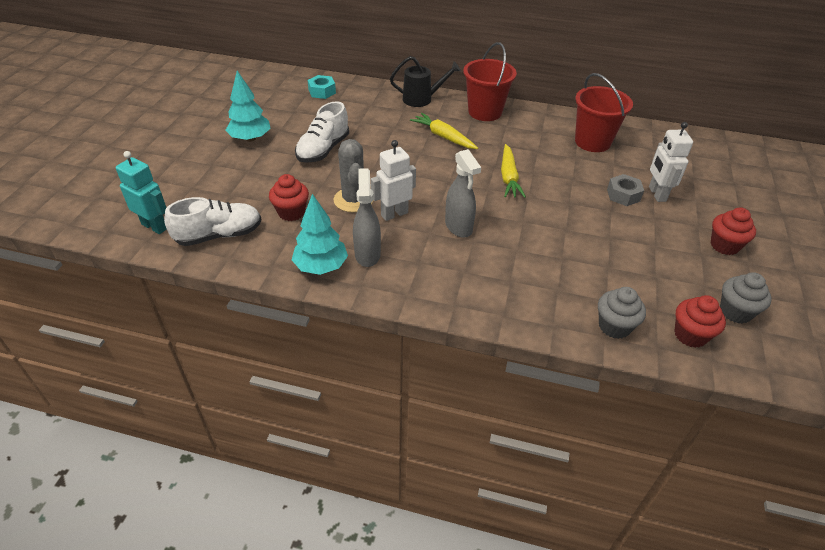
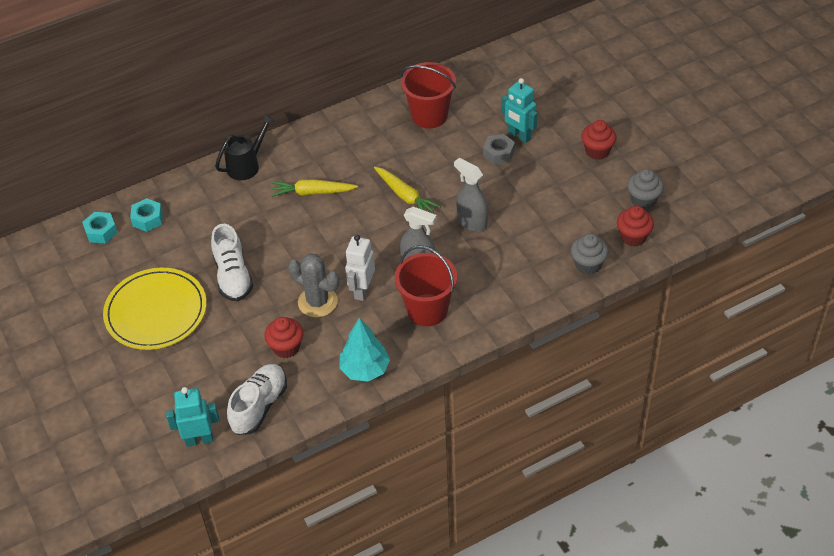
camera: 40 degrees left, 5 degrees up
turquoise tree [226,71,271,142] -> yellow plate [103,268,207,350]
grey spray bottle [353,168,381,267] -> grey spray bottle moved to [454,158,488,232]
red bucket [463,42,517,121] -> red bucket moved to [394,246,457,326]
white robot [649,122,693,202] -> turquoise robot [501,78,538,143]
none -> turquoise nut [82,212,118,243]

